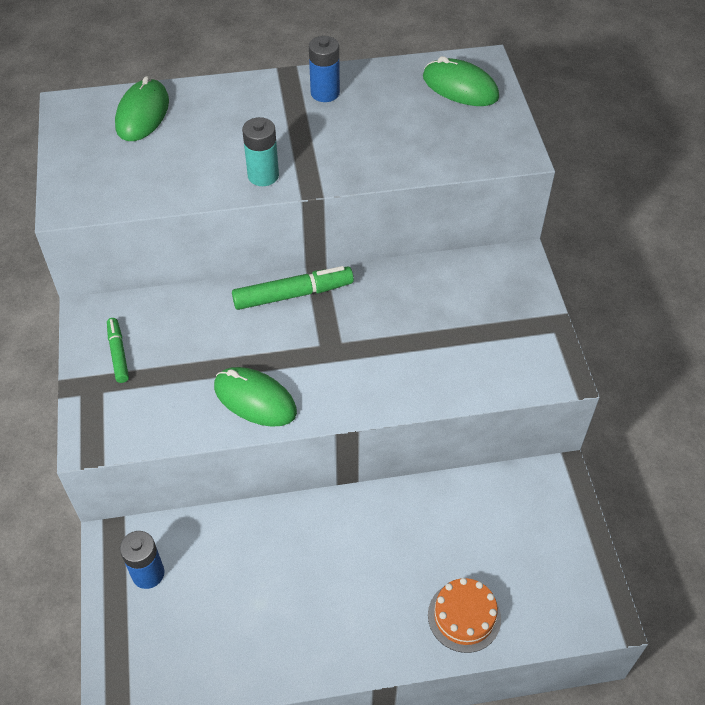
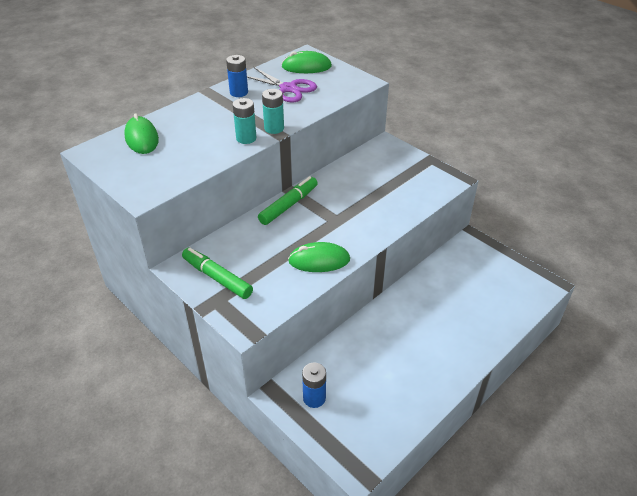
camera: 35 degrees left, 10 degrees down
green marker [107,318,129,383] -> green marker [182,247,253,299], size x1.67
orange cake [428,578,501,653] -> none
none -> purple scissors [247,67,317,102]
none -> turquoise battery [262,89,284,134]

